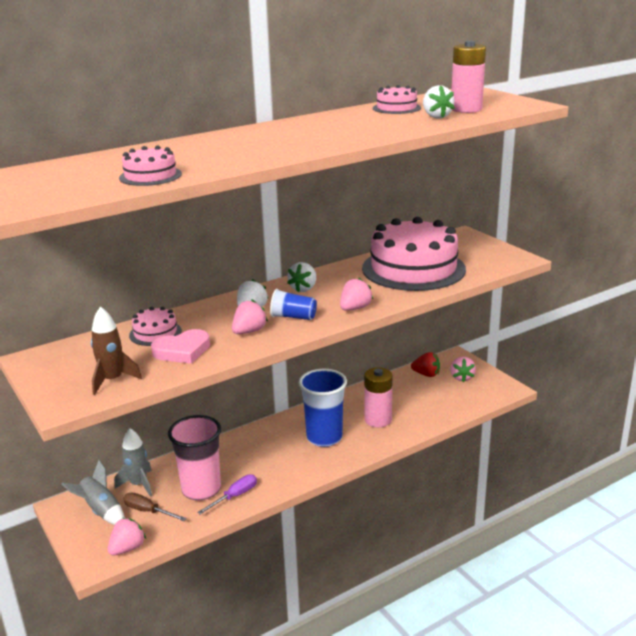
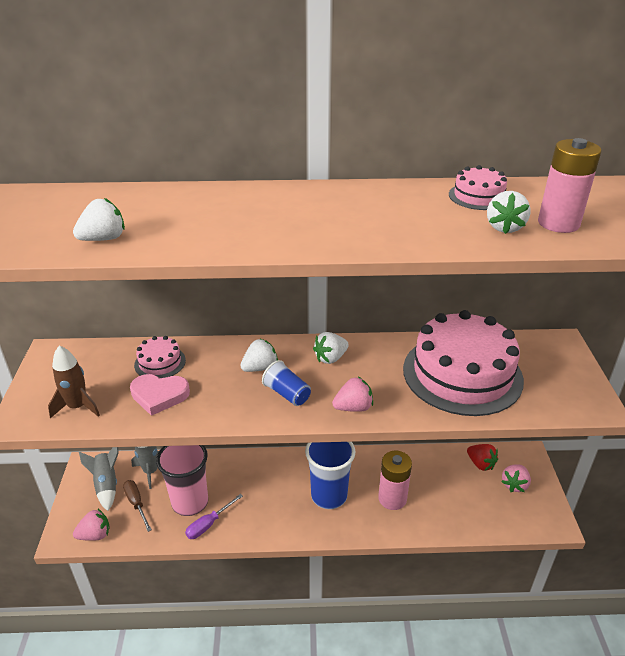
camera: 30 degrees right, 10 degrees up
pink cake [119,146,182,186] -> white strawberry [73,198,125,241]
purple screwdriver [197,474,257,515] -> purple screwdriver turned 150 degrees clockwise [185,494,243,539]
pink strawberry [232,300,268,334] -> none

